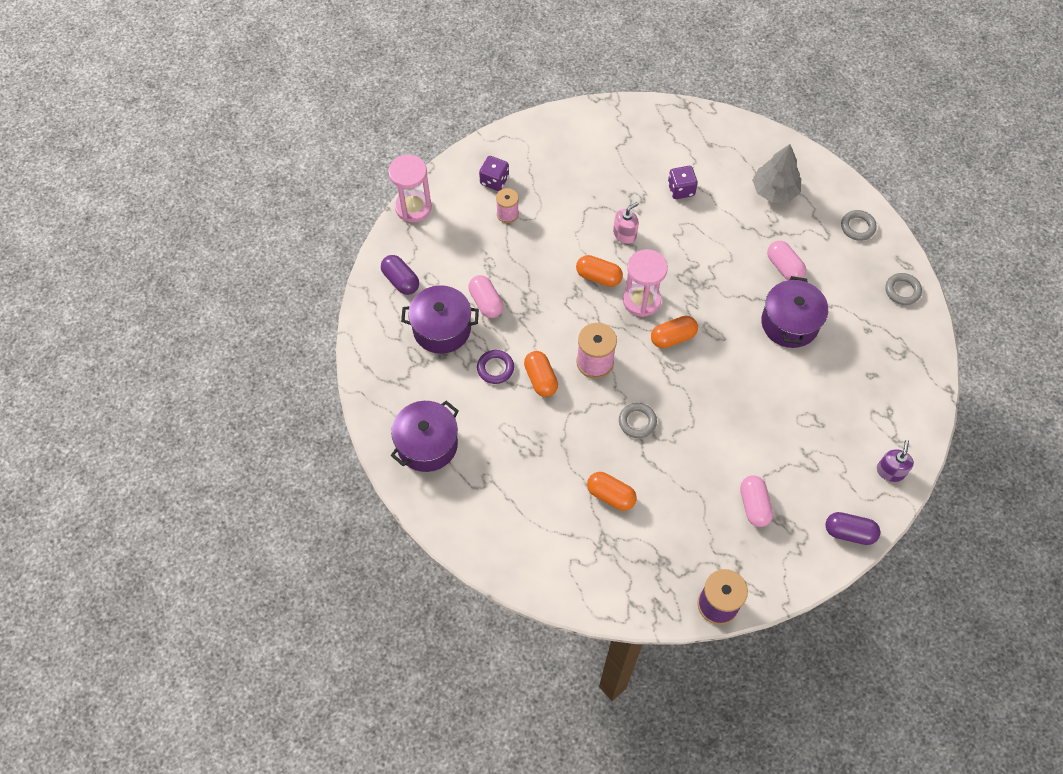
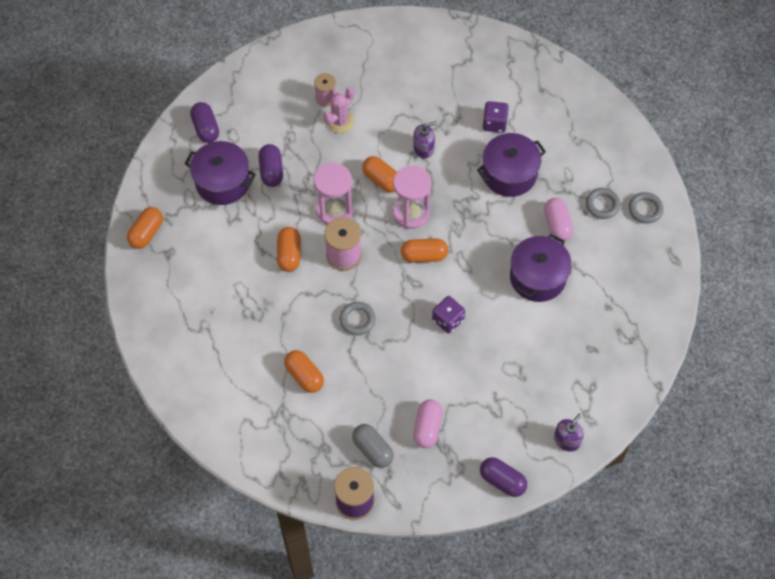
camera: 20 degrees right, 0 degrees up
pink hourglass [388,155,432,222] -> pink hourglass moved to [314,163,353,225]
purple pot [391,401,459,472] -> purple pot moved to [477,133,546,197]
pink capsule [468,275,503,318] -> purple capsule [259,144,283,187]
purple ring [477,350,514,384] -> none
purple dice [479,156,509,191] -> purple dice moved to [432,296,465,333]
pink soap dispenser [613,202,639,244] -> purple soap dispenser [413,122,437,159]
grey tree [752,144,801,203] -> none
grey ring [885,273,922,305] -> grey ring moved to [586,188,620,219]
none -> orange capsule [127,207,163,249]
none -> pink cactus [324,87,354,133]
none -> grey capsule [352,424,394,468]

